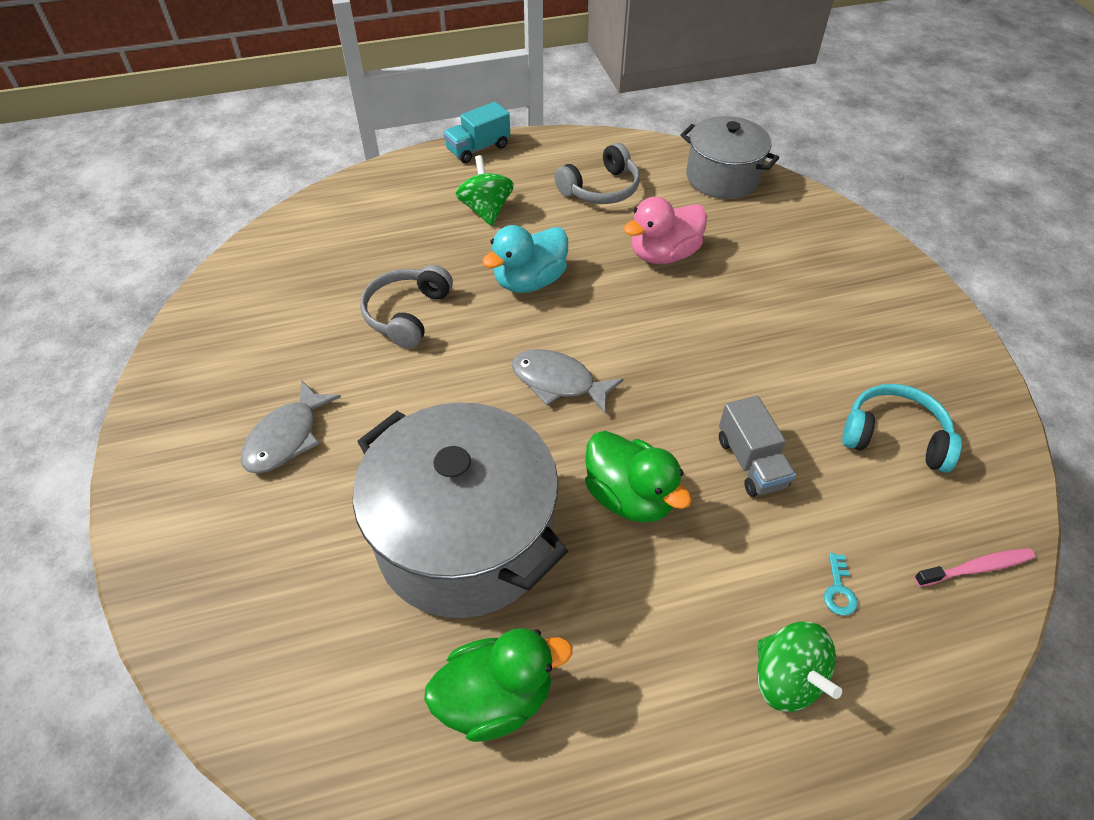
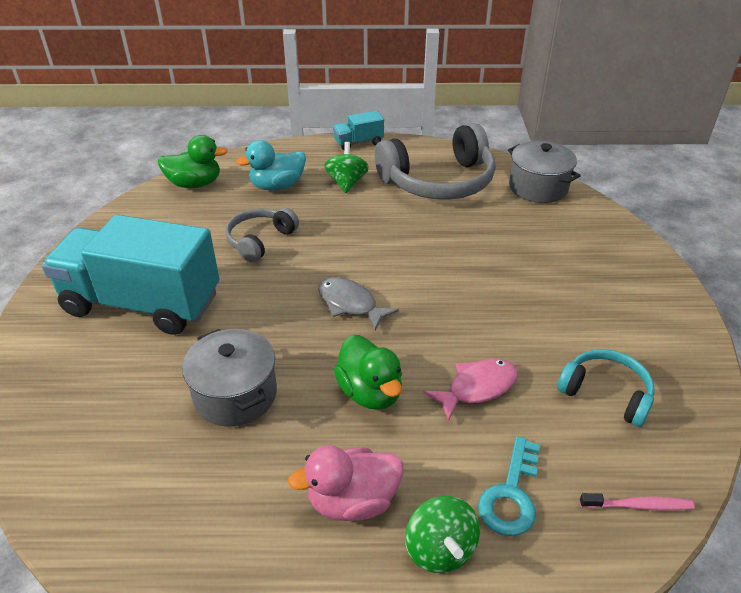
camera: 15 degrees right, 10 degrees down
grey fish [241,380,341,474] -> turquoise truck [42,215,219,335]
grey pot [353,402,568,618] -> grey pot [182,329,277,427], size x0.62
green duck [424,628,573,742] -> green duck moved to [158,135,228,188]
turquoise duck [482,225,568,293] -> turquoise duck moved to [236,140,306,191]
grey headphones [554,143,640,204] -> grey headphones [375,123,496,200], size x1.83
pink duck [624,197,707,264] -> pink duck moved to [288,445,403,521]
grey truck [719,396,796,497] -> pink fish [423,359,518,421]
turquoise key [824,553,858,616] -> turquoise key [478,436,540,536], size x2.04

